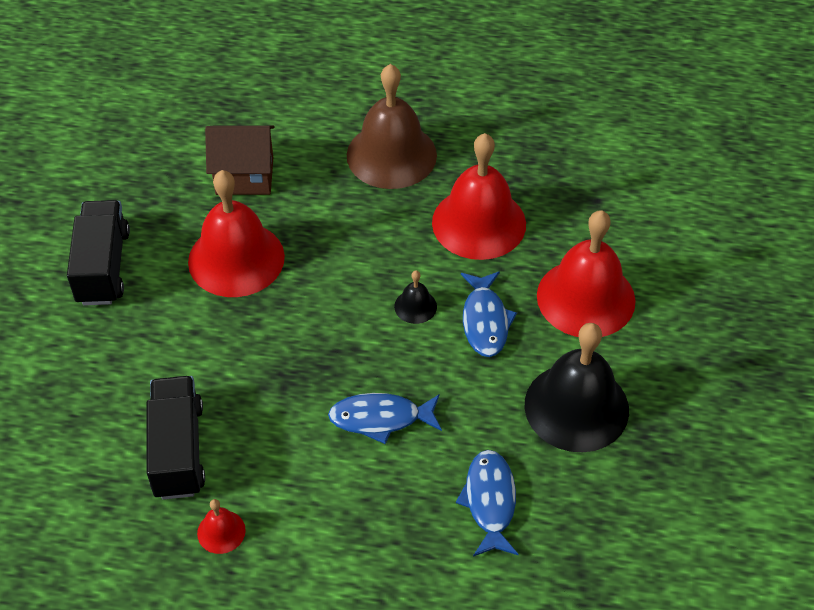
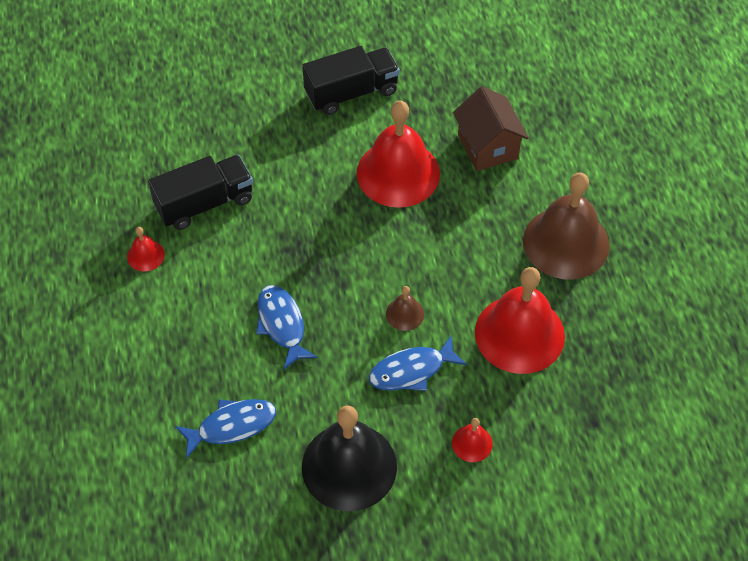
camera: 70 degrees right, 5 degrees up
black bell [394,270,437,324] -> brown bell [386,286,424,331]
red bell [537,210,636,337] -> red bell [452,418,493,462], size x0.43

